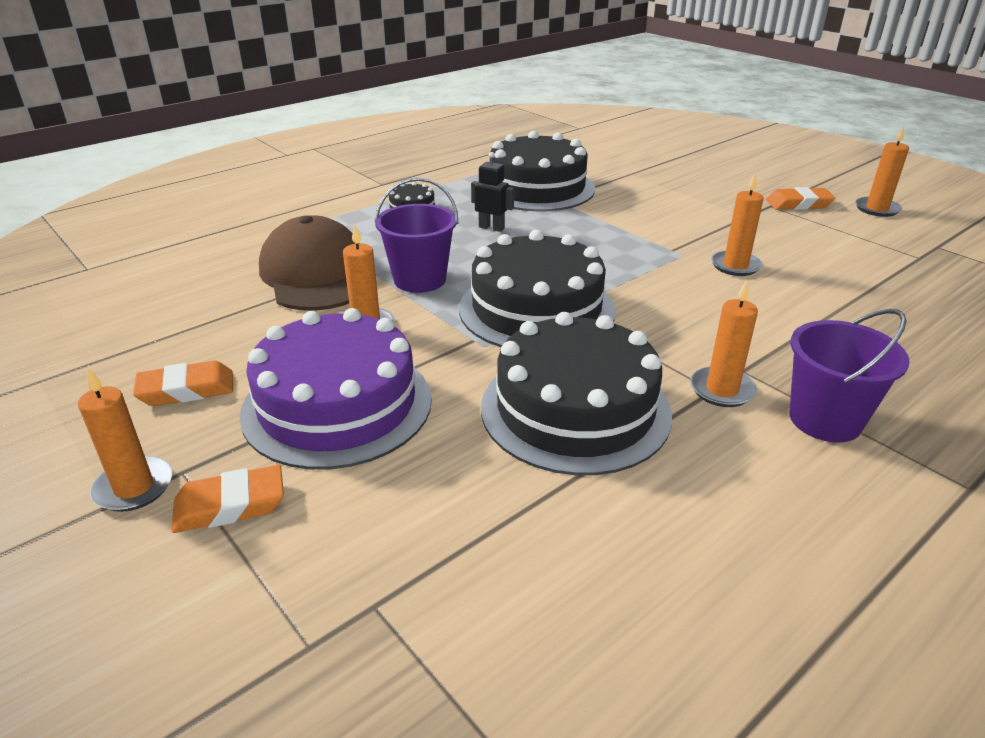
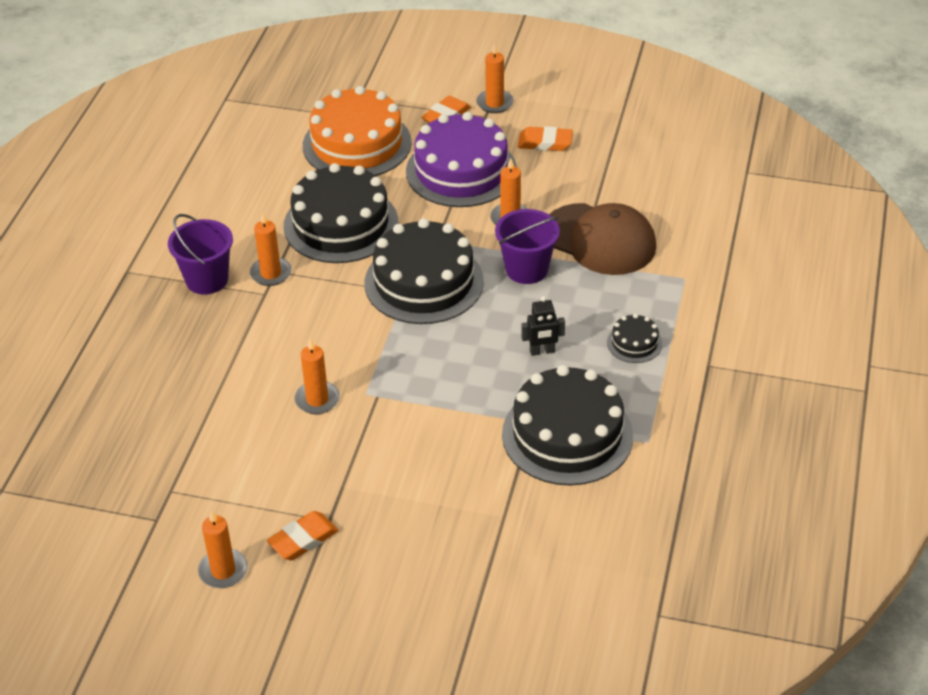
camera: 145 degrees right, 10 degrees up
orange eraser [133,361,233,406] -> orange eraser turned 60 degrees clockwise [518,126,573,151]
none -> orange cake [303,86,412,176]

